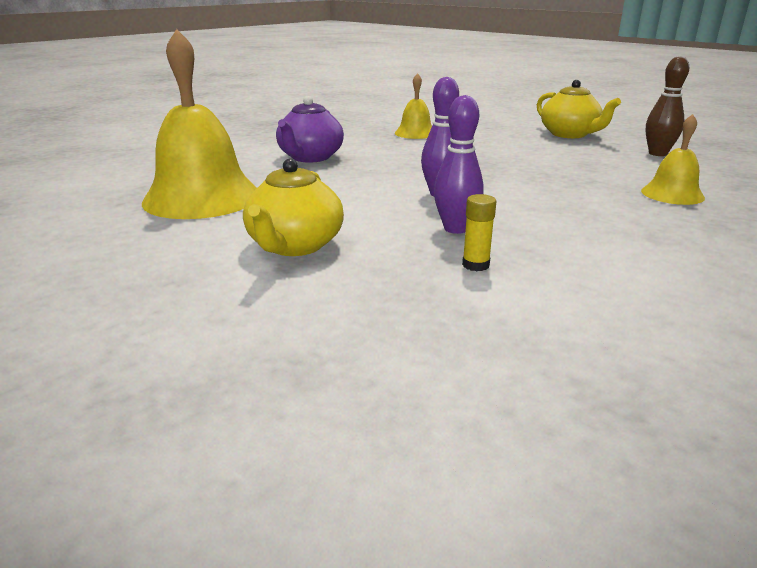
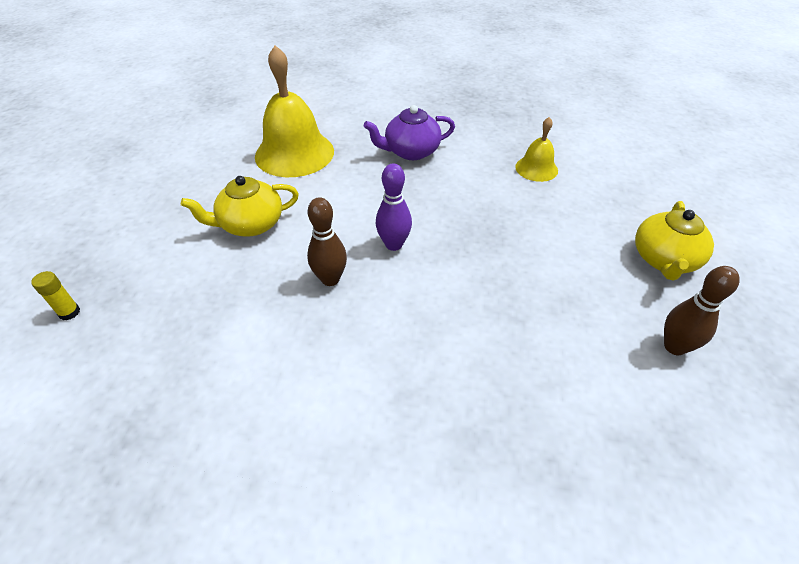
camera: 55 degrees right, 20 degrees up
purple bowling pin [434,95,484,234] -> brown bowling pin [307,197,347,286]
yellow glue stick [462,194,497,271] -> yellow glue stick moved to [31,271,80,320]
yellow bell [641,114,705,205] -> none

